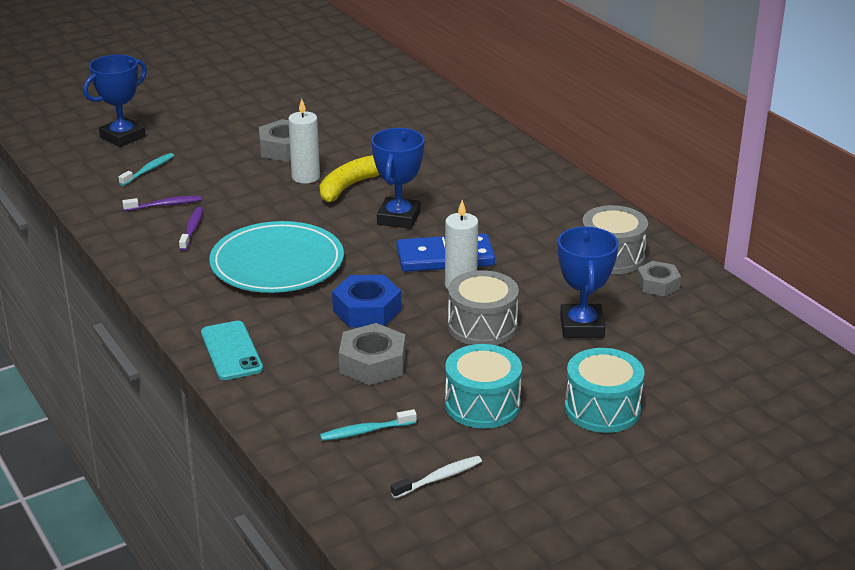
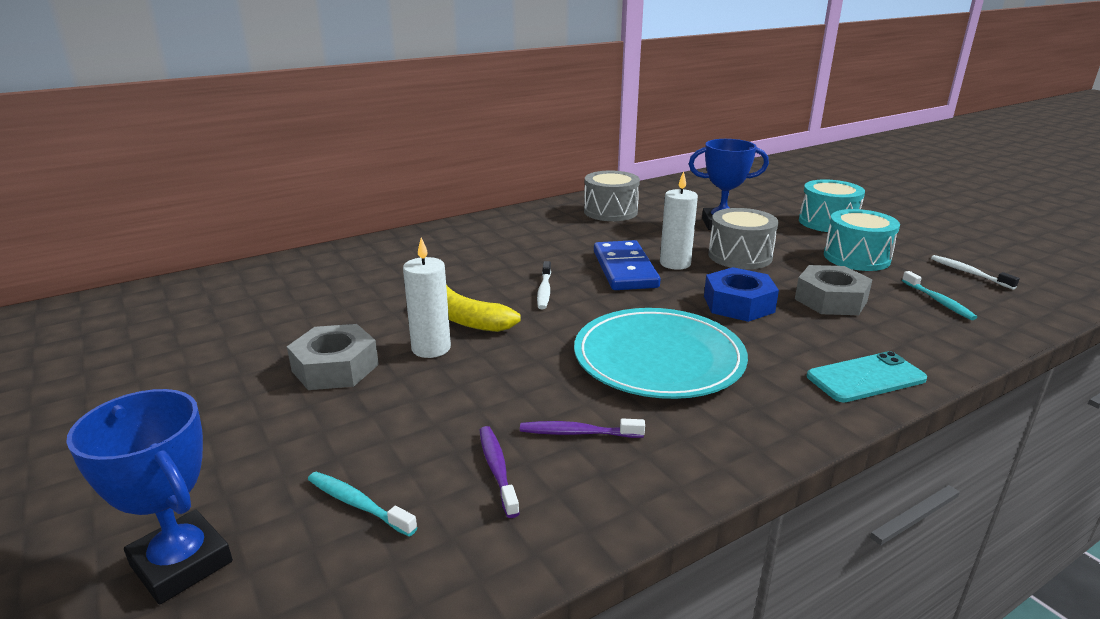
camera: 90 degrees left, 5 degrees down
blue trophy [371,128,425,229] -> white toothbrush [537,261,551,309]
grey nut [636,261,681,297] -> none

